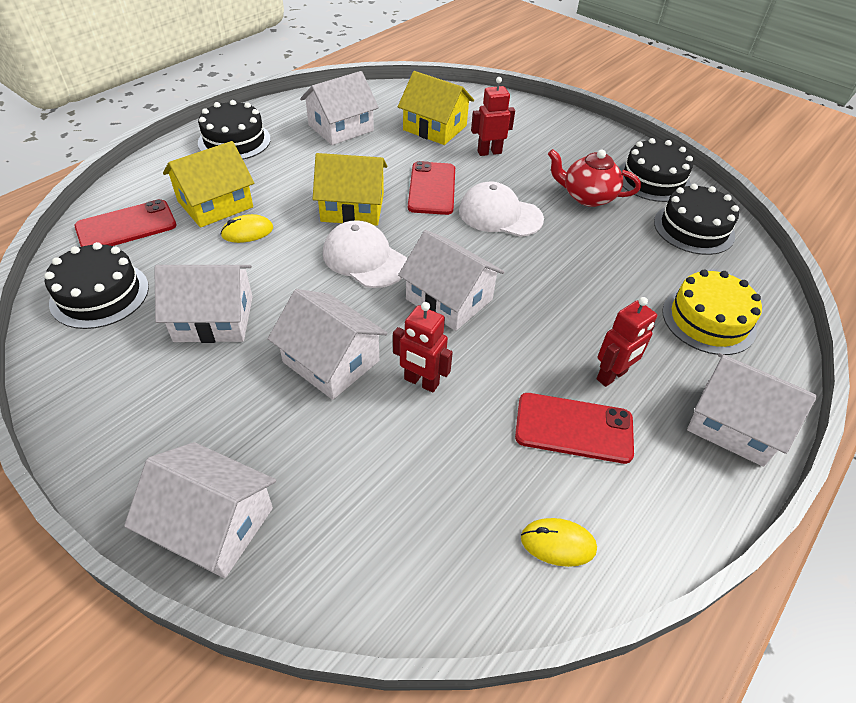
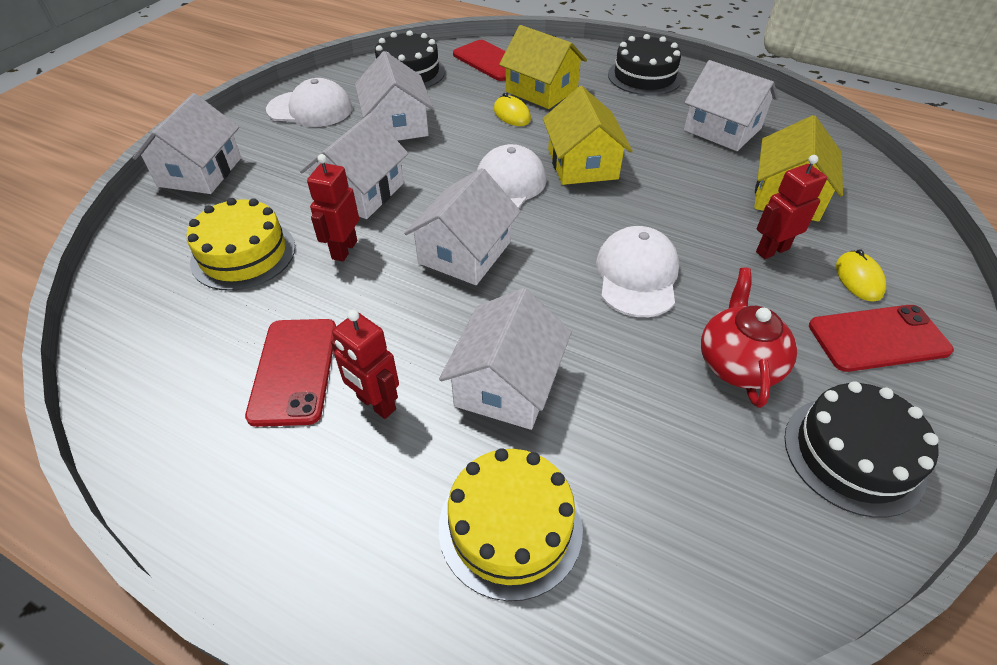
camera: 80 degrees right, 0 degrees up
red phone [408,161,455,215] -> red phone moved to [809,305,954,372]
red robot [471,77,515,156] -> red robot turned 90 degrees counterclockwise [756,155,827,259]
yellow mouse [521,518,597,567] -> yellow mouse moved to [836,249,886,301]
black cake [654,184,739,255] -> none
white house [687,353,817,467] -> white house moved to [439,288,572,430]
none -> yellow cake [187,198,295,291]
none -> white cap [266,78,353,127]

